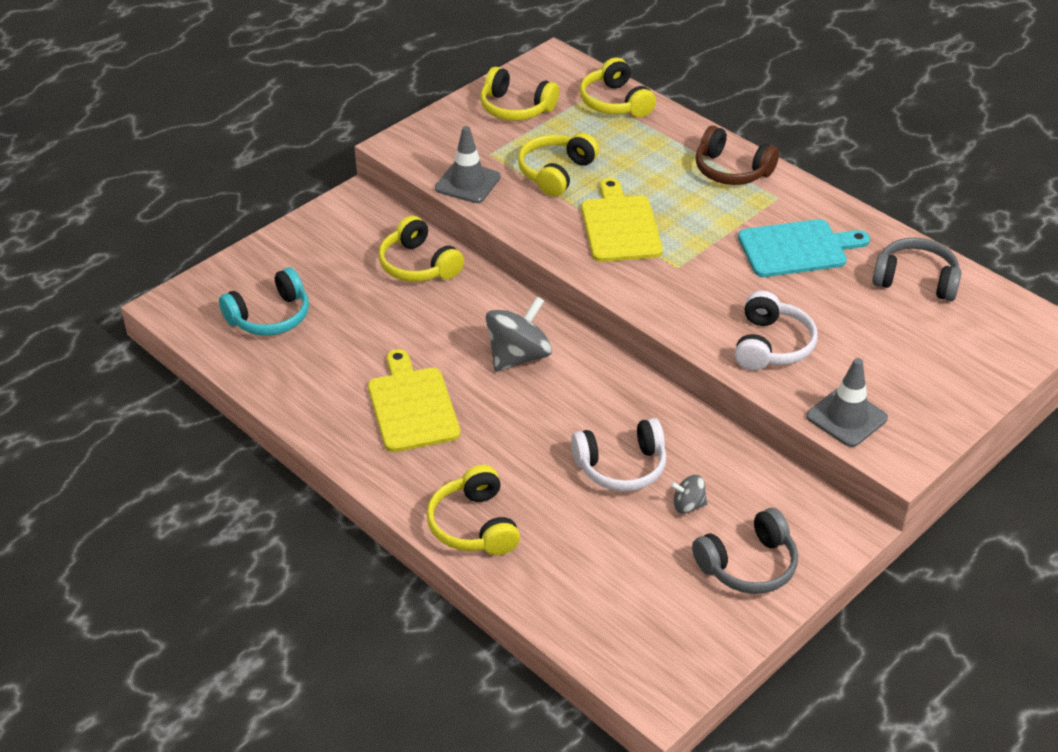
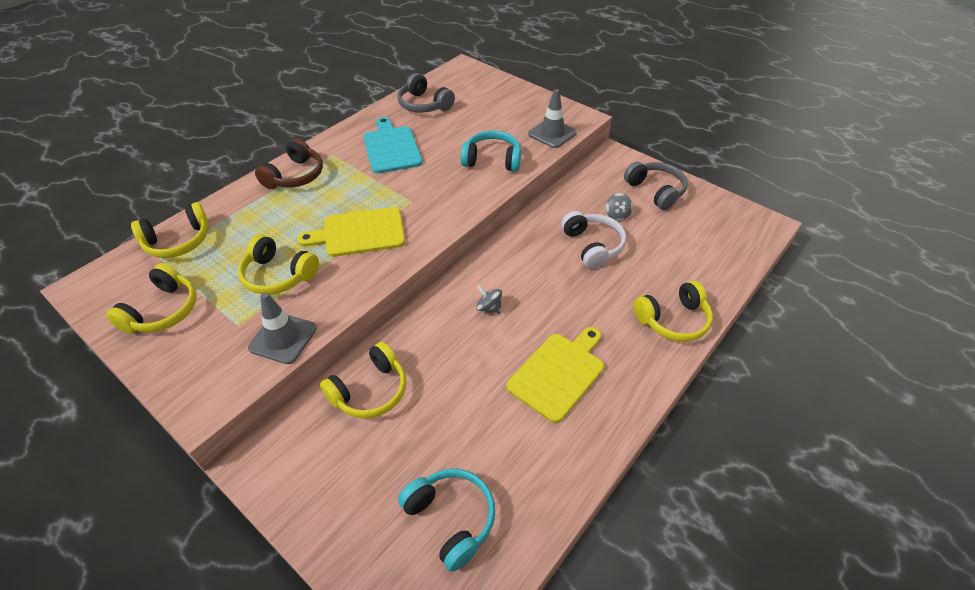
camera: 95 degrees left, 5 degrees up
yellow cutting board [368,349,460,452] -> yellow cutting board turned 150 degrees clockwise [506,327,604,423]
grey spinning top [486,296,552,371] -> grey spinning top [476,286,502,314], size x0.51
white headphones [735,291,818,370] -> turquoise headphones [461,131,521,171]
grey headphones [872,238,962,301] -> grey headphones turned 60 degrees counterclockwise [397,73,455,113]

